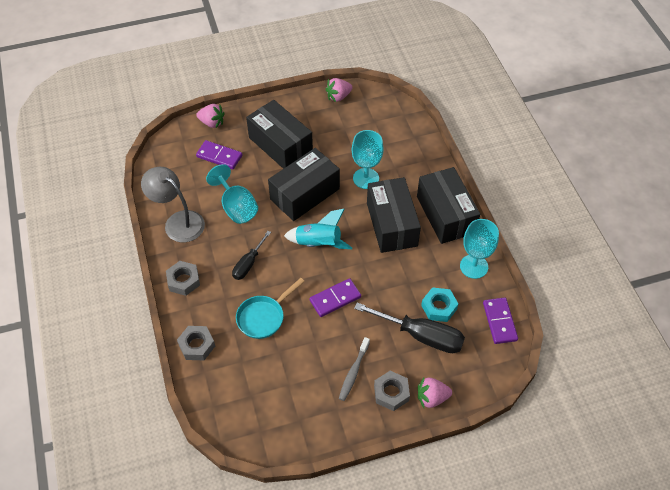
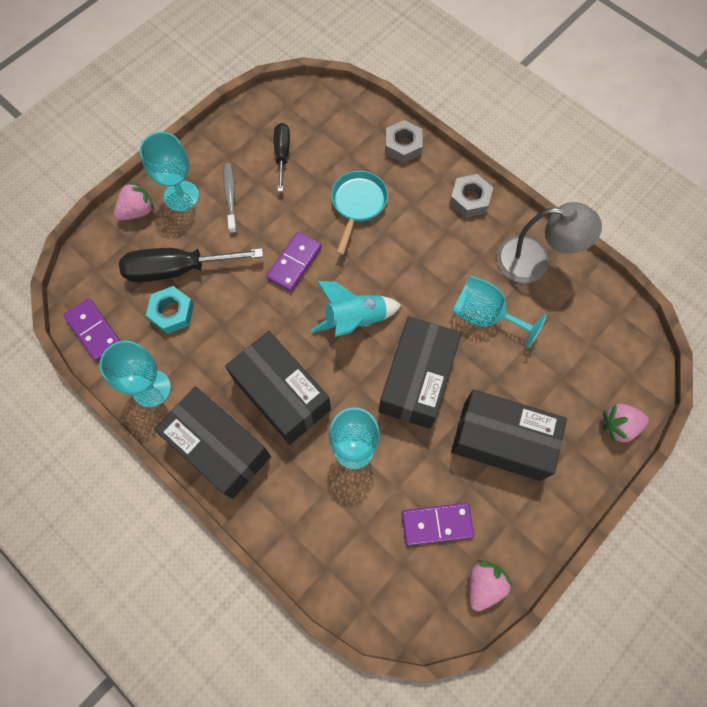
camera: 150 degrees right, 15 degrees up
purple domino [196,140,242,169] -> purple domino moved to [402,503,474,546]
black screwdriver [232,231,271,280] -> black screwdriver moved to [274,123,290,192]
grey nut [374,371,410,411] -> turquoise goblet [140,132,199,212]

